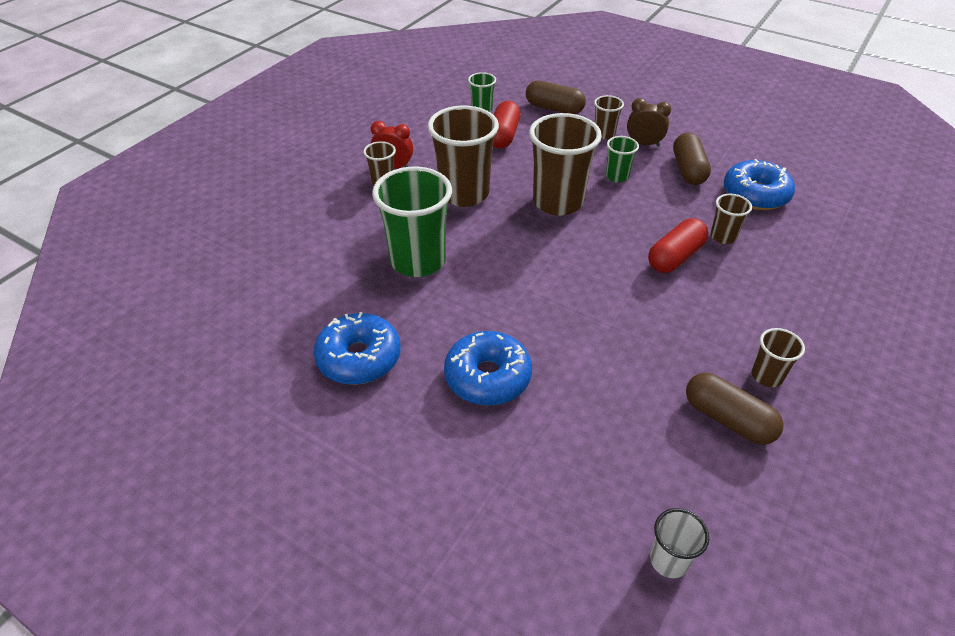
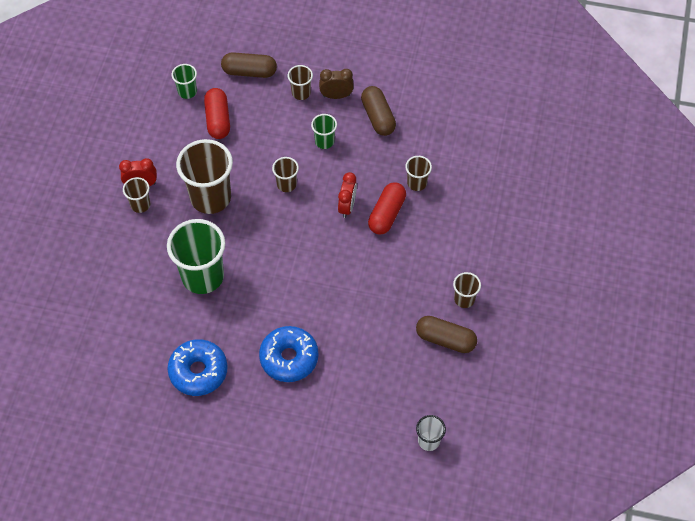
camera: 20 degrees left, 15 degrees up
brown cup [529,113,602,216] -> brown cup [272,157,299,192], size x0.48
blue donut [724,159,795,210] -> none
none -> red clock [338,172,357,218]

